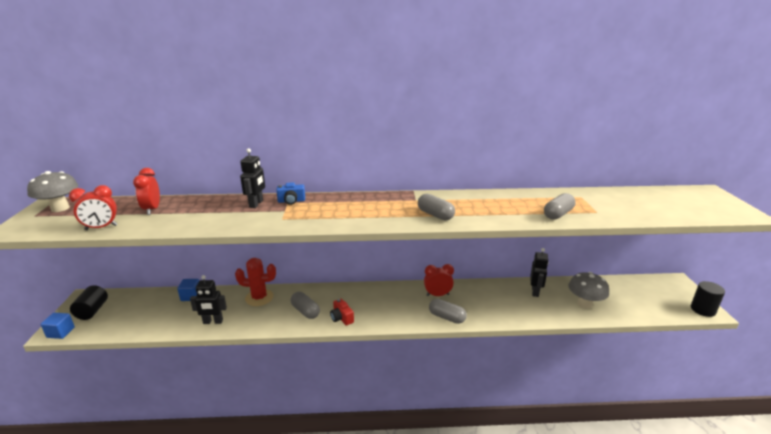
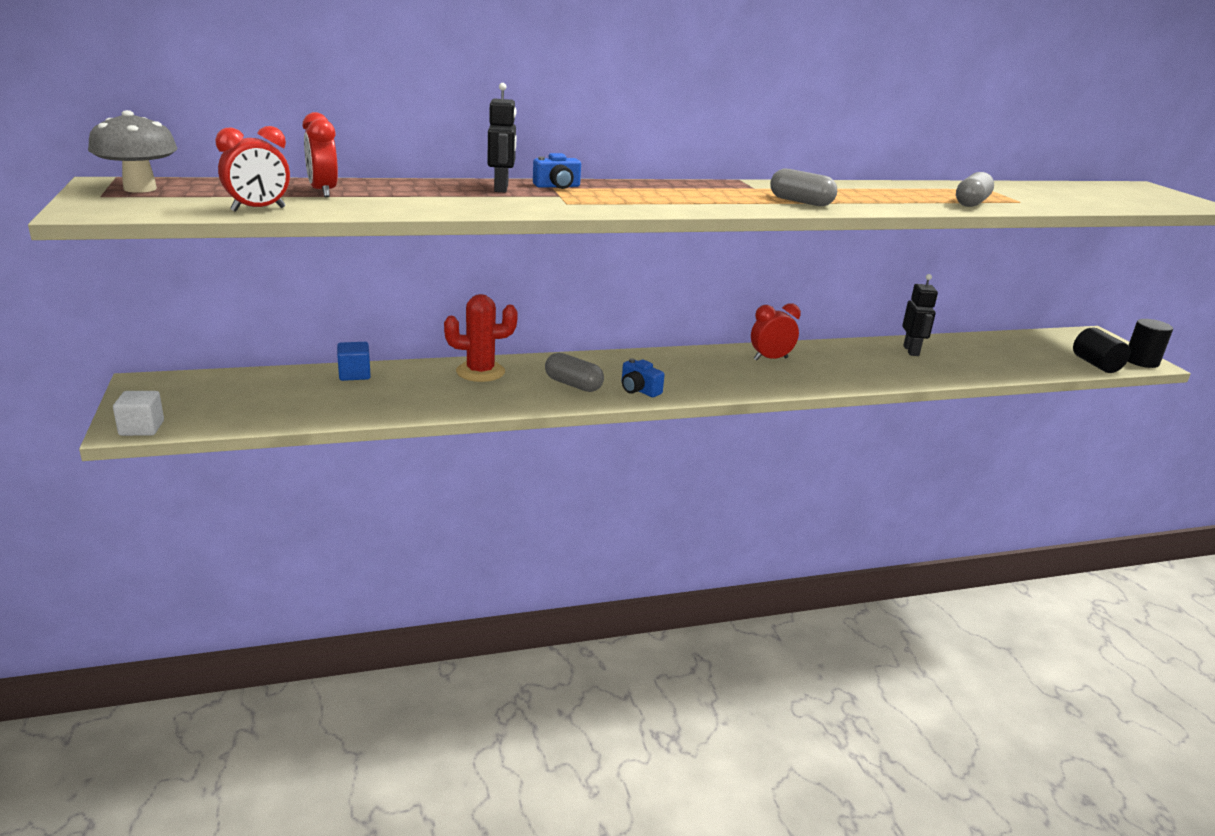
camera: 15 degrees left, 0 degrees up
blue cube [41,313,75,339] -> white cube [113,391,164,436]
black cylinder [70,285,108,320] -> black cylinder moved to [1073,328,1130,373]
black robot [190,275,227,324] -> none
red camera [330,299,354,326] -> blue camera [621,358,665,397]
grey capsule [429,299,467,324] -> none
grey mushroom [568,272,609,309] -> none

